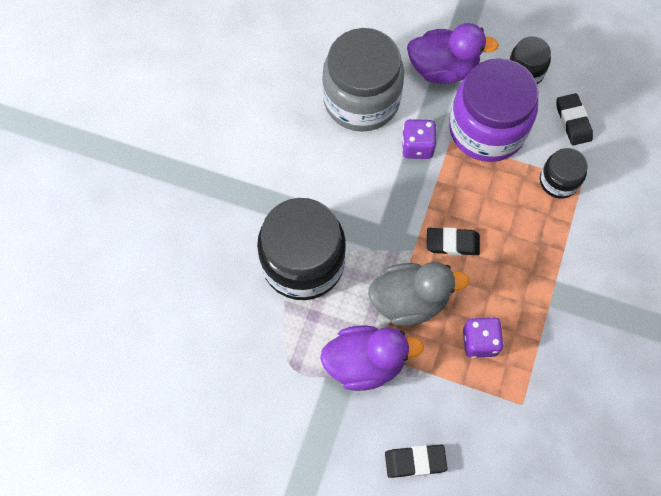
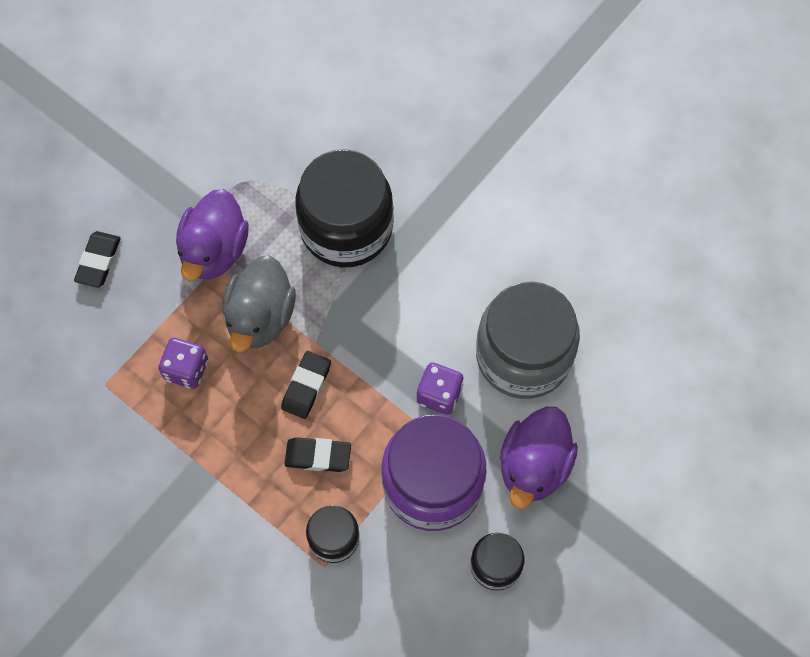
camera: 110 degrees right, 0 degrees up
black eraser [557,93,593,145] -> black eraser moved to [284,437,351,472]

